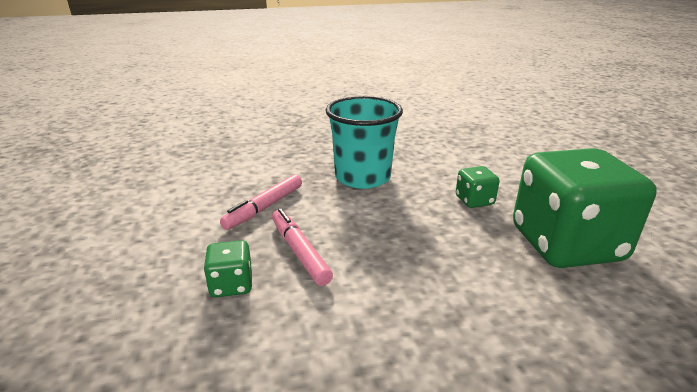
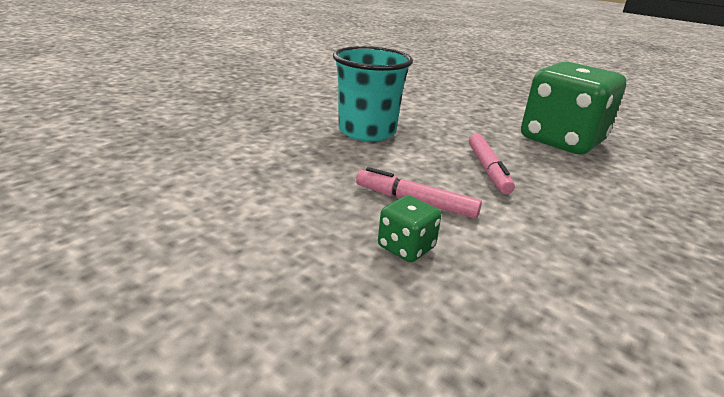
camera: 40 degrees left, 0 degrees up
pink marker [220,174,302,230] -> pink marker moved to [469,134,515,194]
green dice [456,166,500,208] -> none

